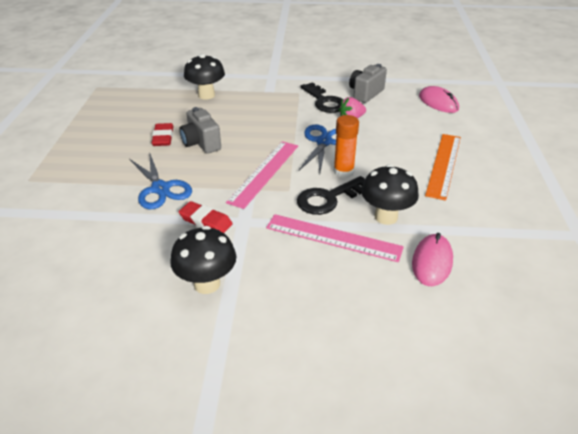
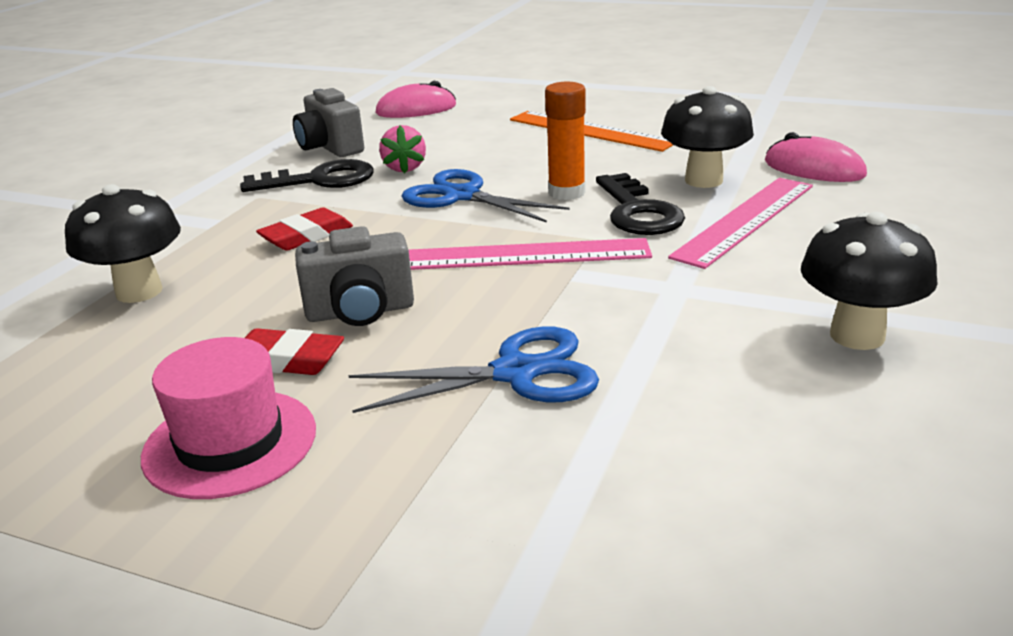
camera: 70 degrees left, 10 degrees down
red eraser [179,201,233,233] -> red eraser moved to [256,207,353,251]
pink ruler [226,141,298,209] -> pink ruler turned 45 degrees counterclockwise [409,238,652,270]
none -> pink hat [141,337,316,499]

